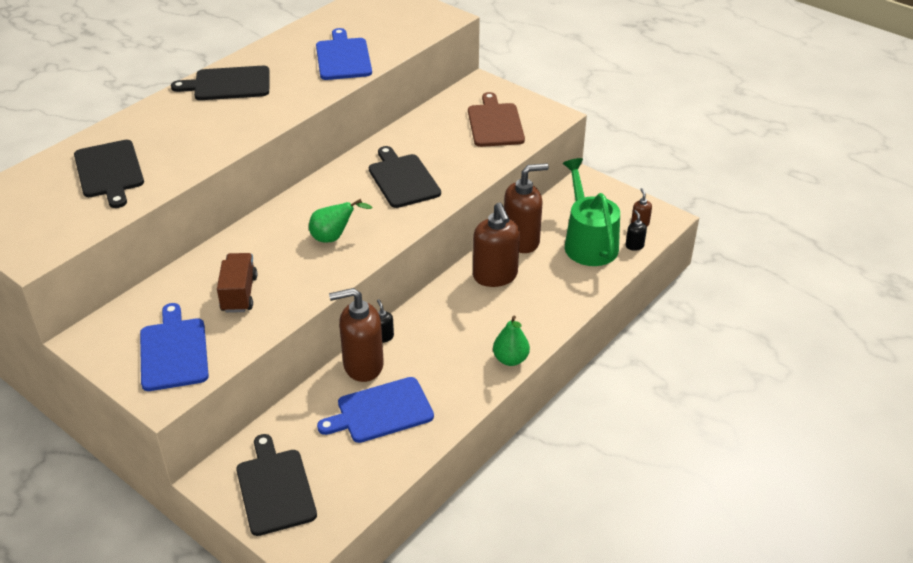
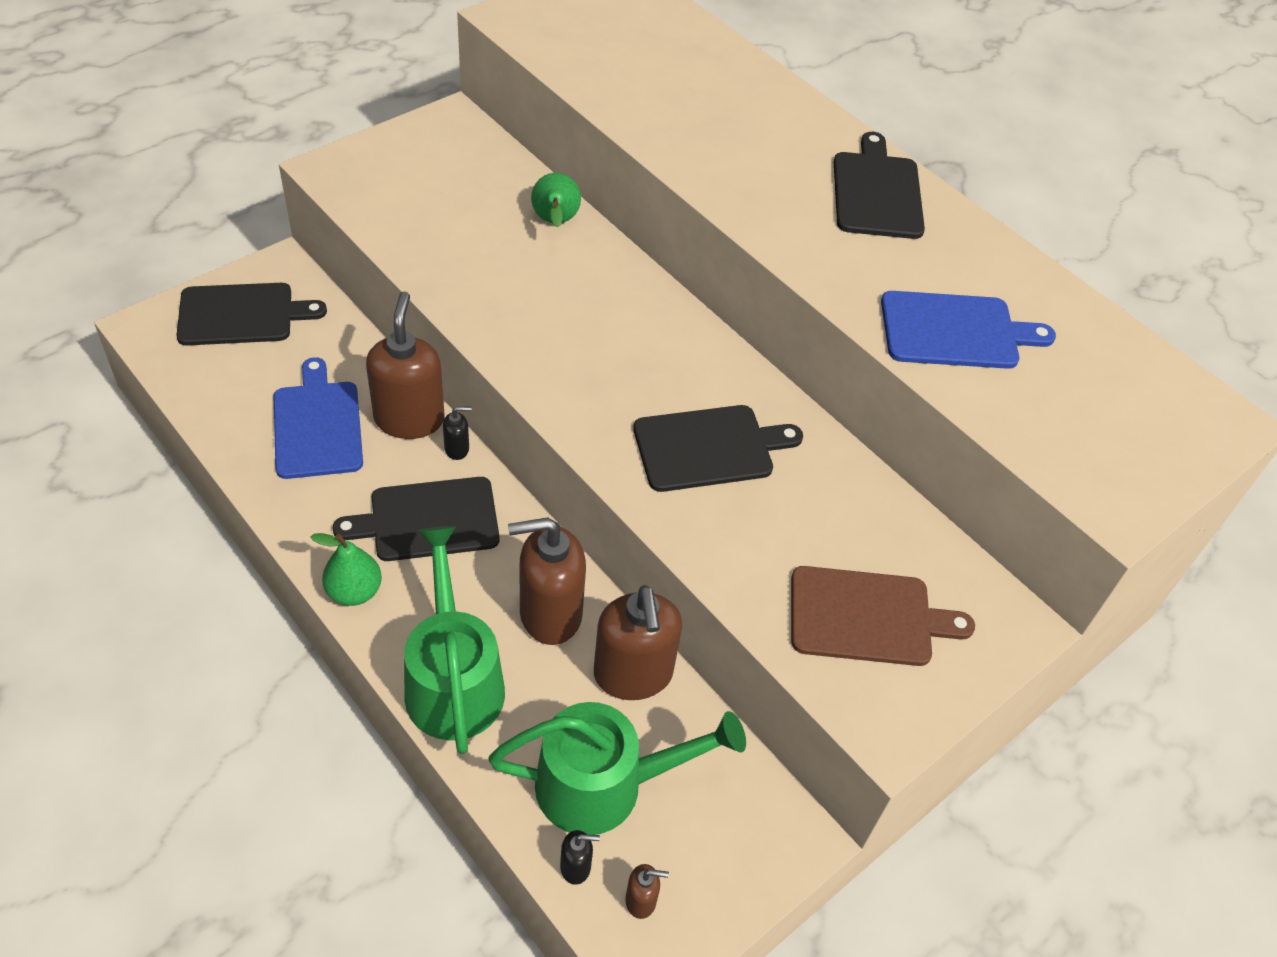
camera: 95 degrees right, 10 degrees up
black cutting board [74,140,144,208] -> black cutting board moved to [332,477,500,561]
blue cutting board [140,303,209,391] -> none
brown truck [217,253,257,313] -> none
green pear [309,199,372,243] -> green pear moved to [531,173,581,228]
none -> green watering can [404,526,505,754]

